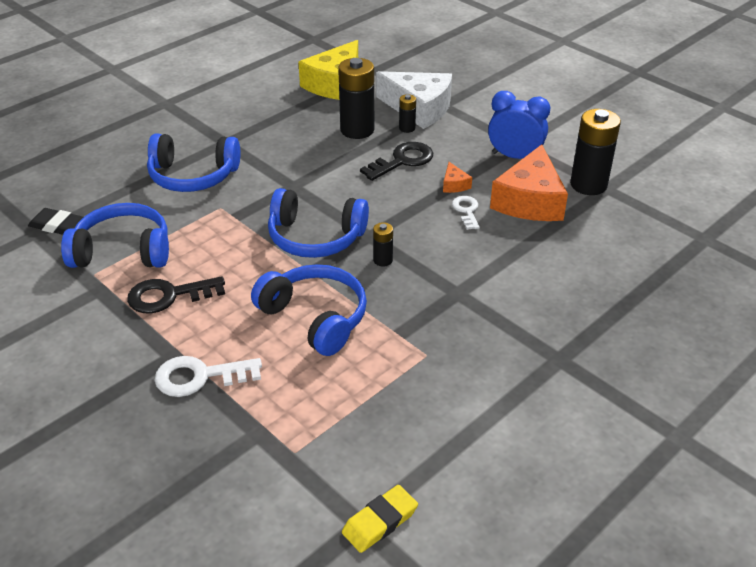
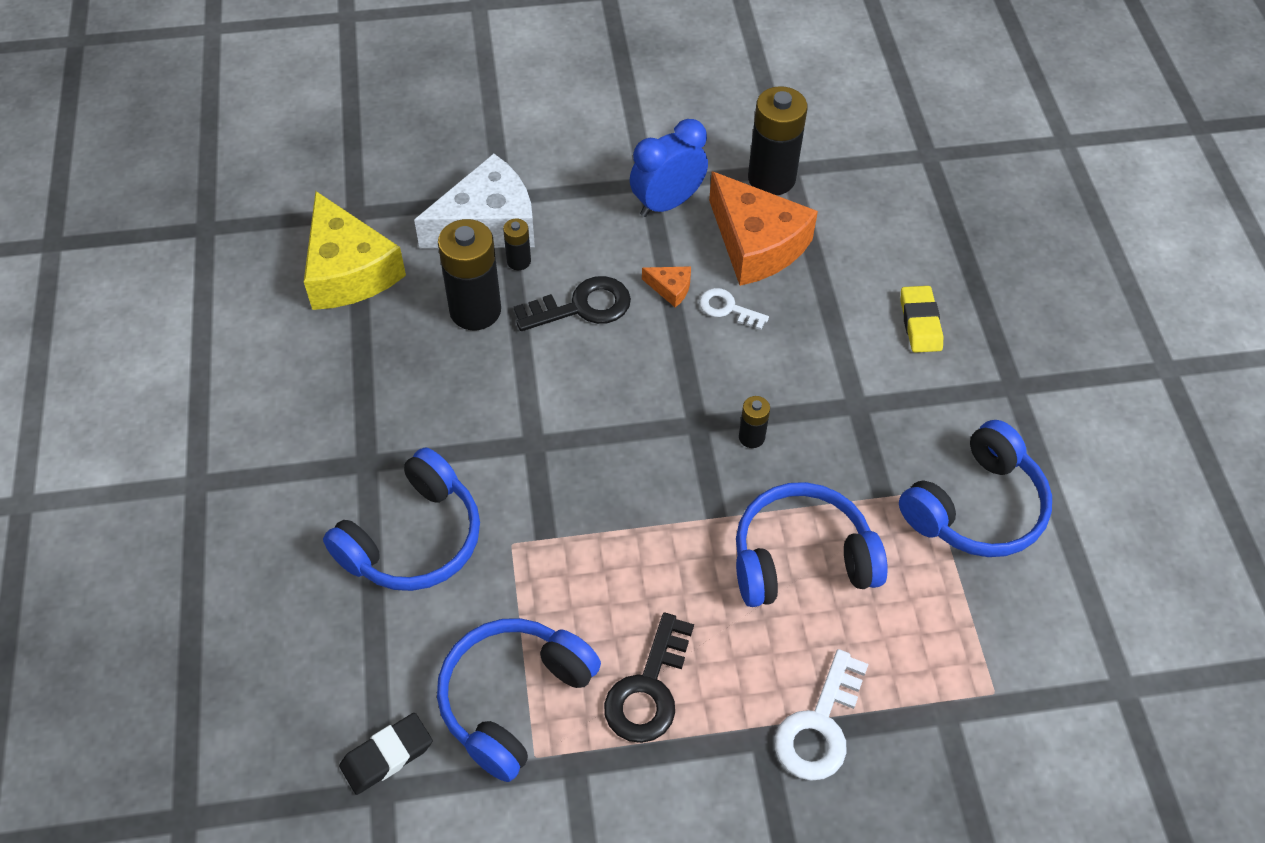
camera: 55 degrees left, 15 degrees up
blue headphones [268,188,369,258] -> blue headphones moved to [899,420,1052,557]
yellow eraser [342,485,418,553] -> yellow eraser moved to [901,286,943,353]
black key [360,142,433,181] -> black key turned 75 degrees clockwise [514,276,631,331]

